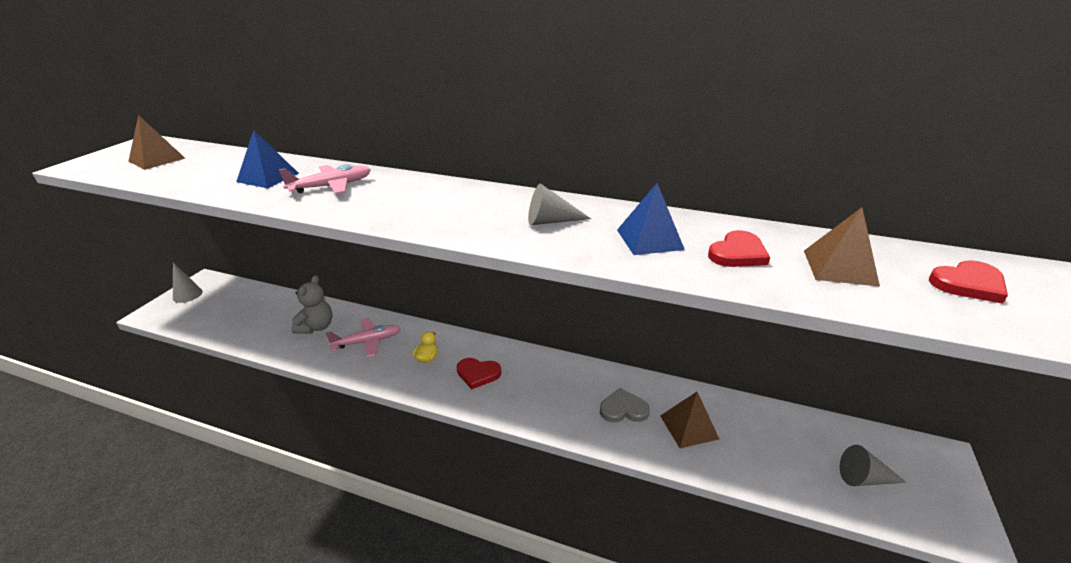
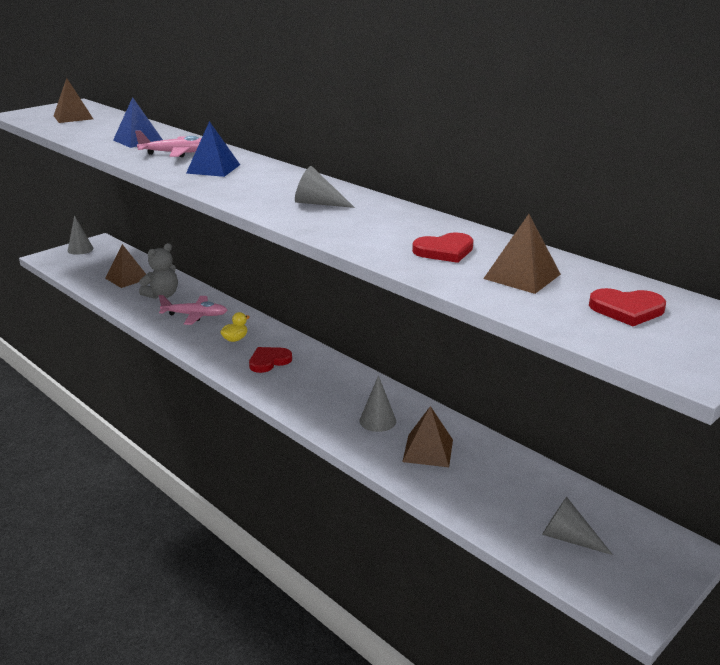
camera: 25 degrees right, 5 degrees down
red heart [457,358,501,389] -> red heart turned 105 degrees clockwise [249,347,292,373]
grey heart [600,388,650,423] -> grey cone [359,375,396,432]
blue pyramid [617,183,685,255] -> blue pyramid moved to [186,121,240,177]
none -> brown pyramid [105,244,146,288]

